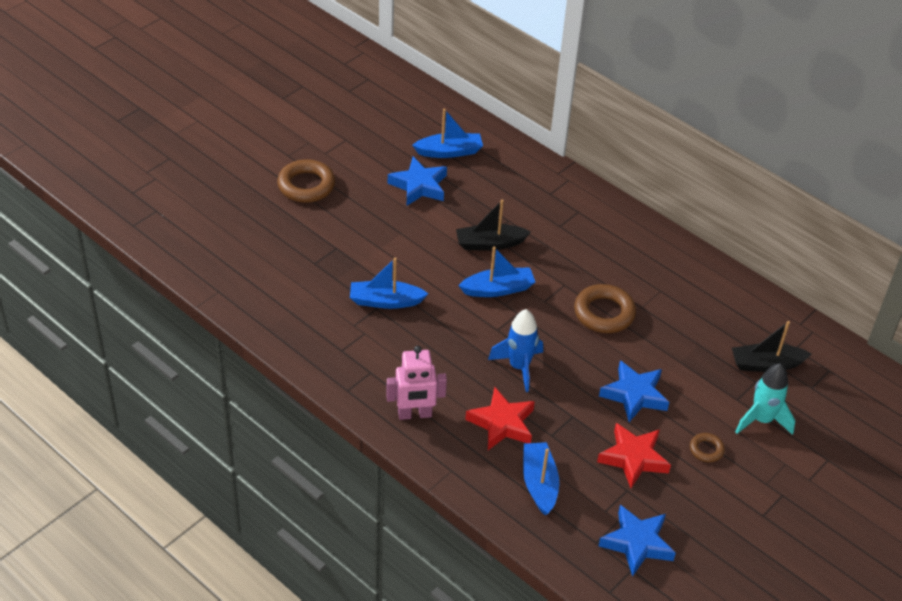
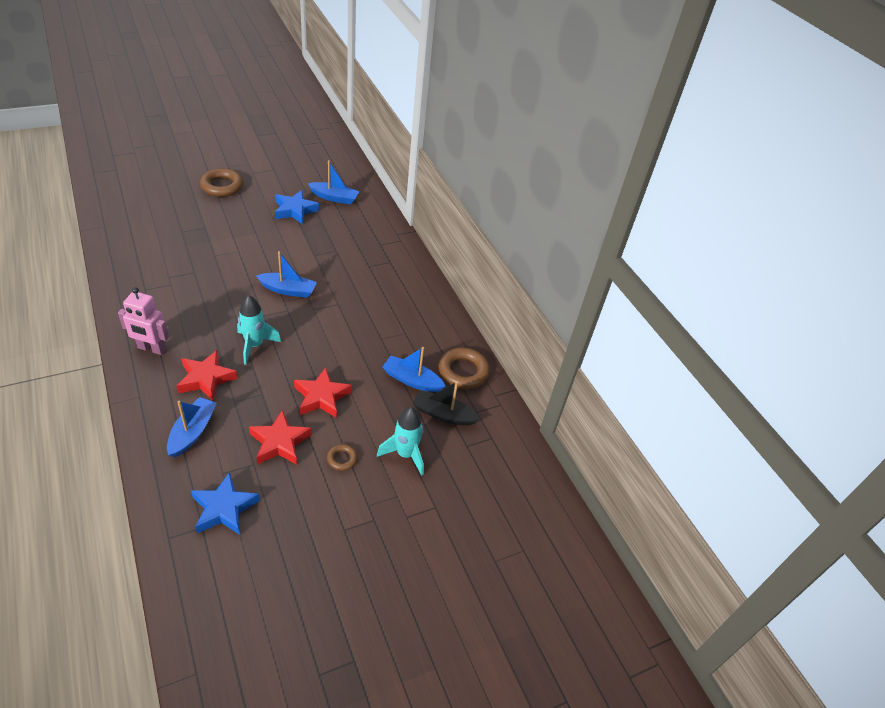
camera: 20 degrees right, 0 degrees up
blue boat [350,258,428,309] -> blue boat moved to [383,347,446,392]
black boat [456,199,531,251] -> none
blue rocket [488,309,543,392] -> turquoise rocket [237,295,281,365]
brown ring [574,284,636,333] -> brown ring moved to [438,348,490,389]
blue star [599,361,669,422] -> red star [294,367,352,418]

